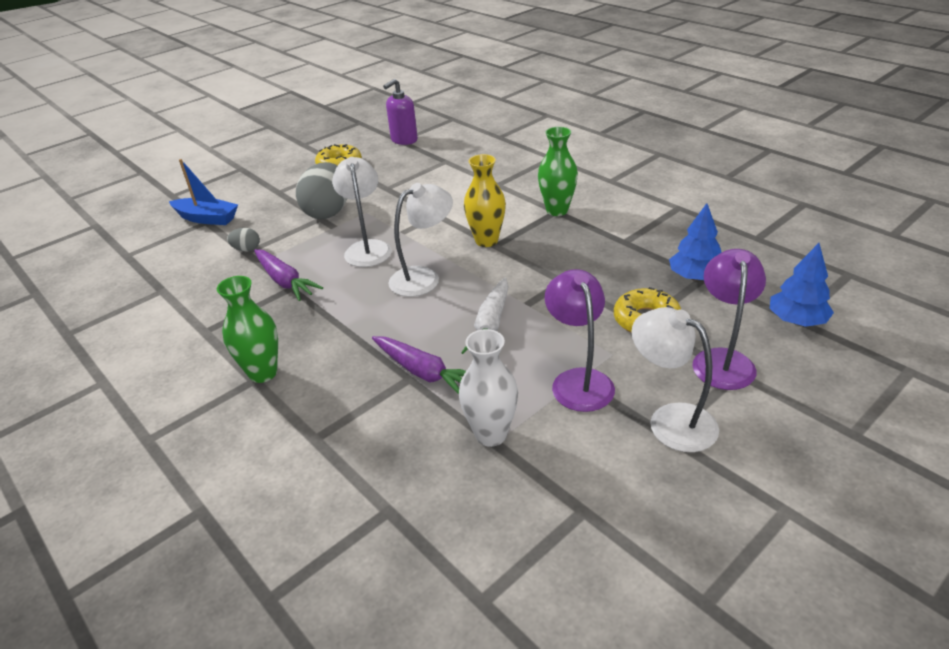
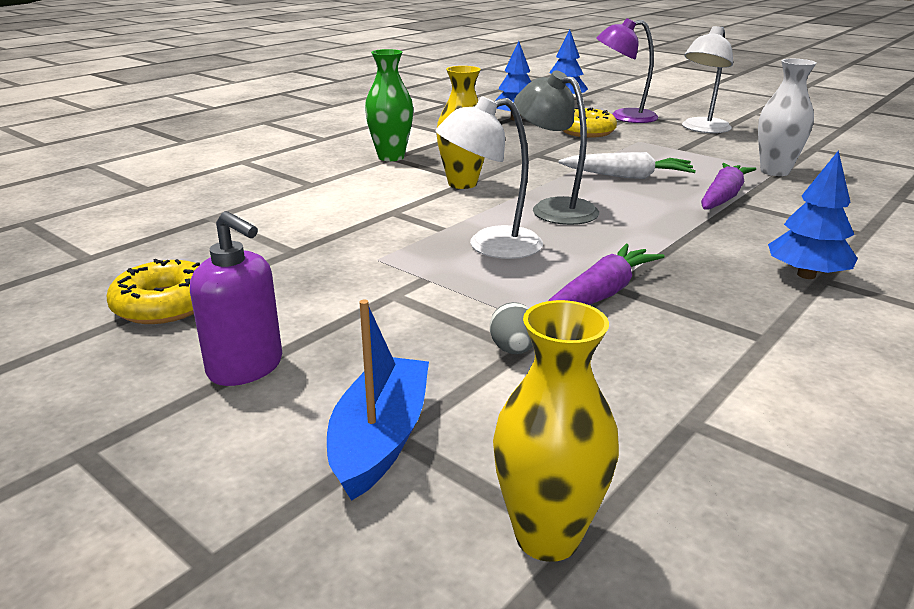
camera: 100 degrees left, 10 degrees down
green vase [217,276,278,383] -> blue tree [768,150,858,279]
grey egg [296,162,347,219] -> none
purple soap dispenser [383,79,418,145] -> purple soap dispenser moved to [190,211,282,386]
white lamp [388,183,453,297] -> grey lamp [514,71,599,225]
purple lamp [545,269,615,412] -> none
none -> yellow vase [493,300,619,562]

